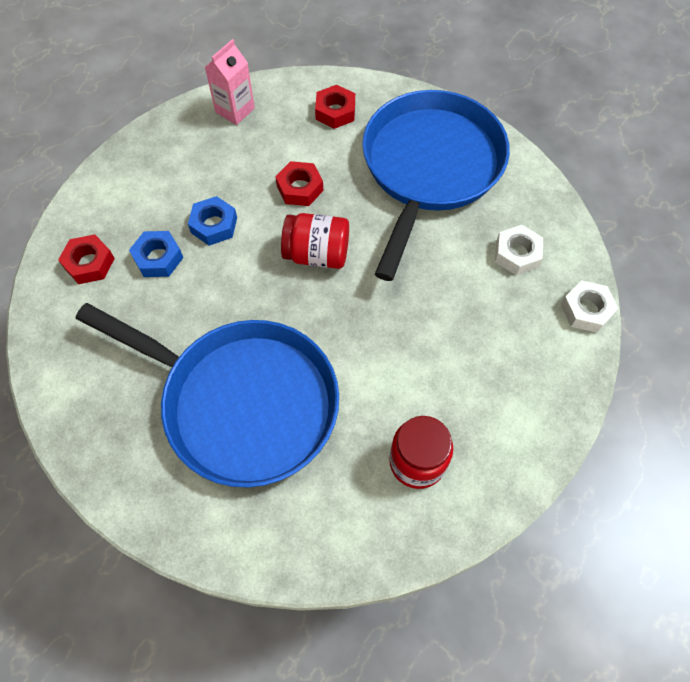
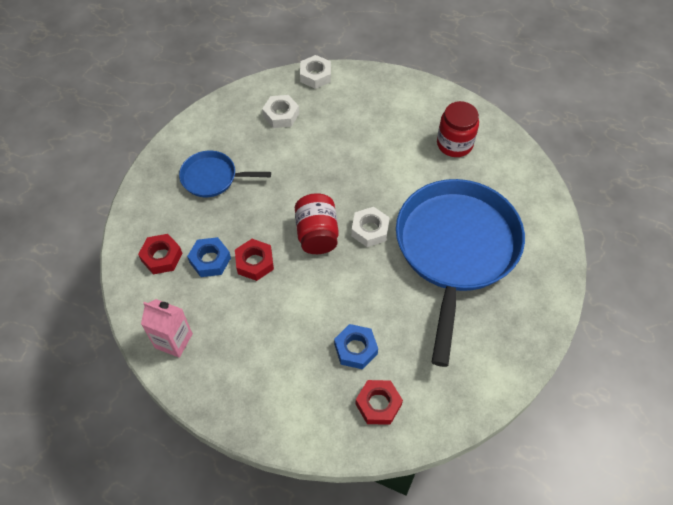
camera: 105 degrees left, 5 degrees down
blue nut [188,196,237,246] -> blue nut moved to [187,237,231,277]
blue pan [362,90,510,281] -> blue pan [179,151,271,197], size x0.47
none -> white nut [351,207,390,247]

